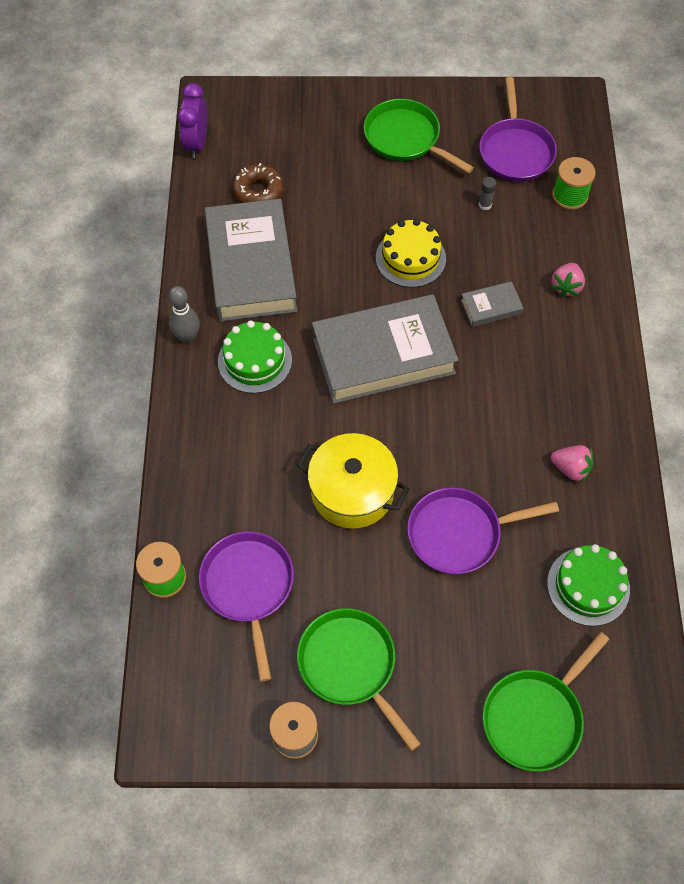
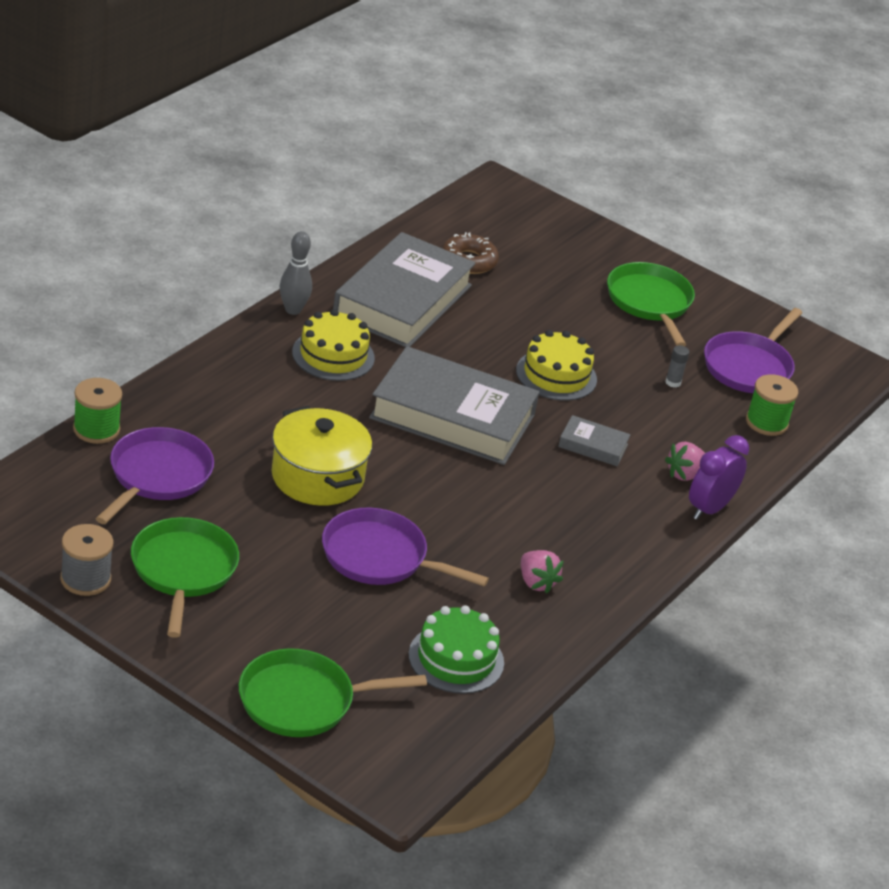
camera: 30 degrees right, 25 degrees down
purple clock [178,83,207,158] -> purple clock moved to [689,435,749,520]
green cake [218,320,292,394] -> yellow cake [292,309,375,381]

